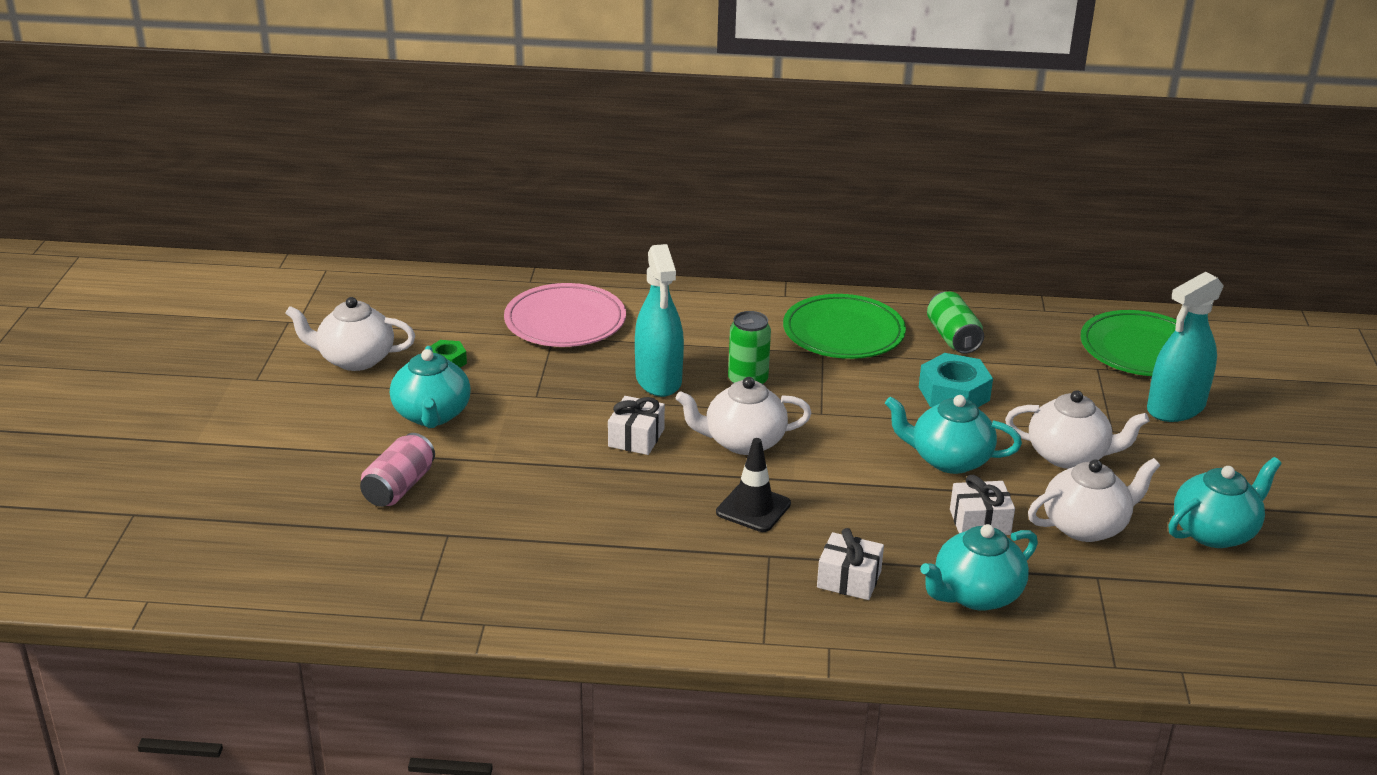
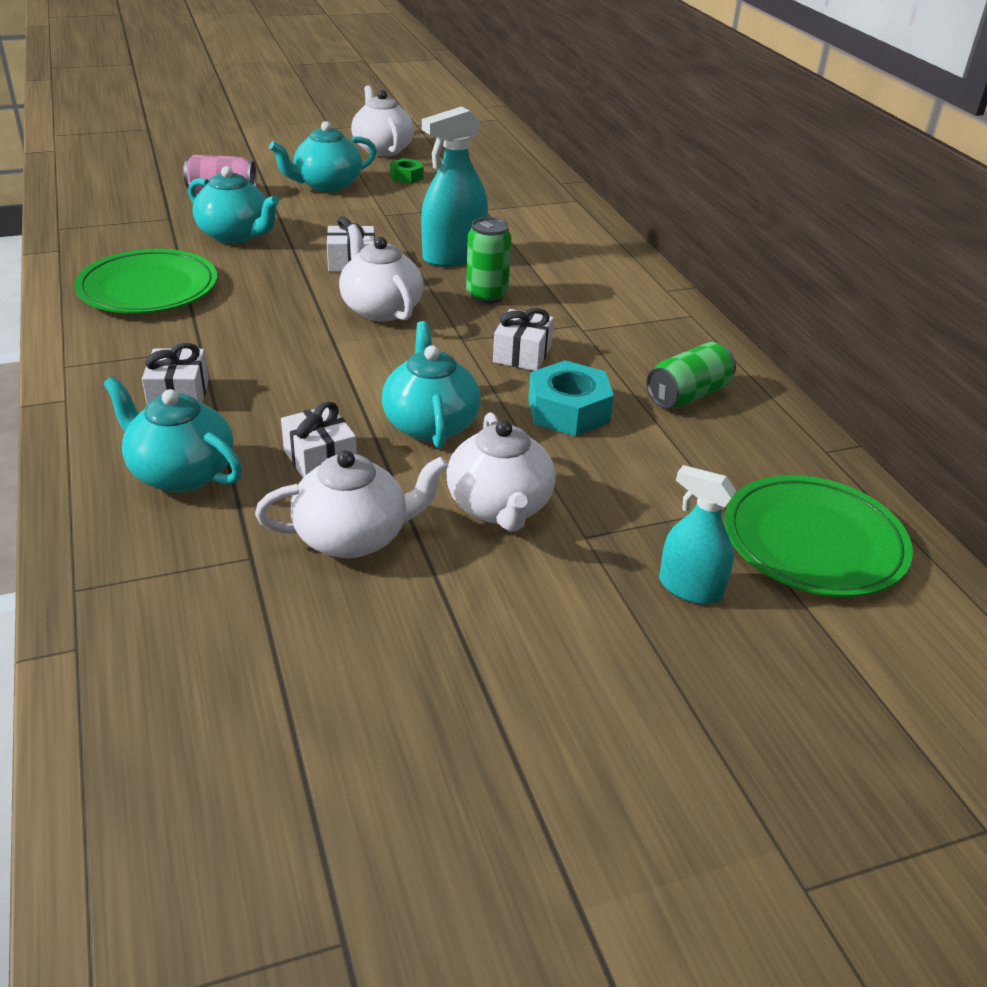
camera: 65 degrees right, 5 degrees up
pink plate [504,283,626,347] -> none
black traffic cone [716,438,791,532] -> none
green plate [783,294,906,359] -> green plate moved to [74,249,217,314]
white teapot [1028,458,1160,542] -> white teapot turned 60 degrees counterclockwise [255,450,449,558]
turquoise spray bottle [1147,272,1224,422] -> turquoise spray bottle [659,465,736,604], size x0.63
turquoise teapot [1168,457,1282,548] -> turquoise teapot moved to [188,166,279,244]
none -> white gift [493,308,554,371]

